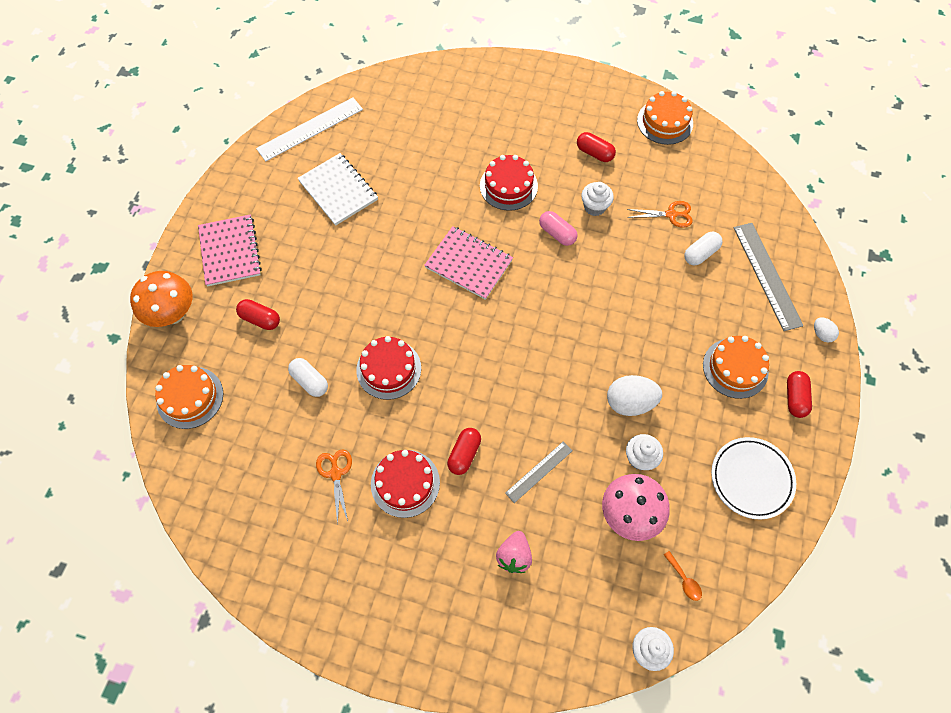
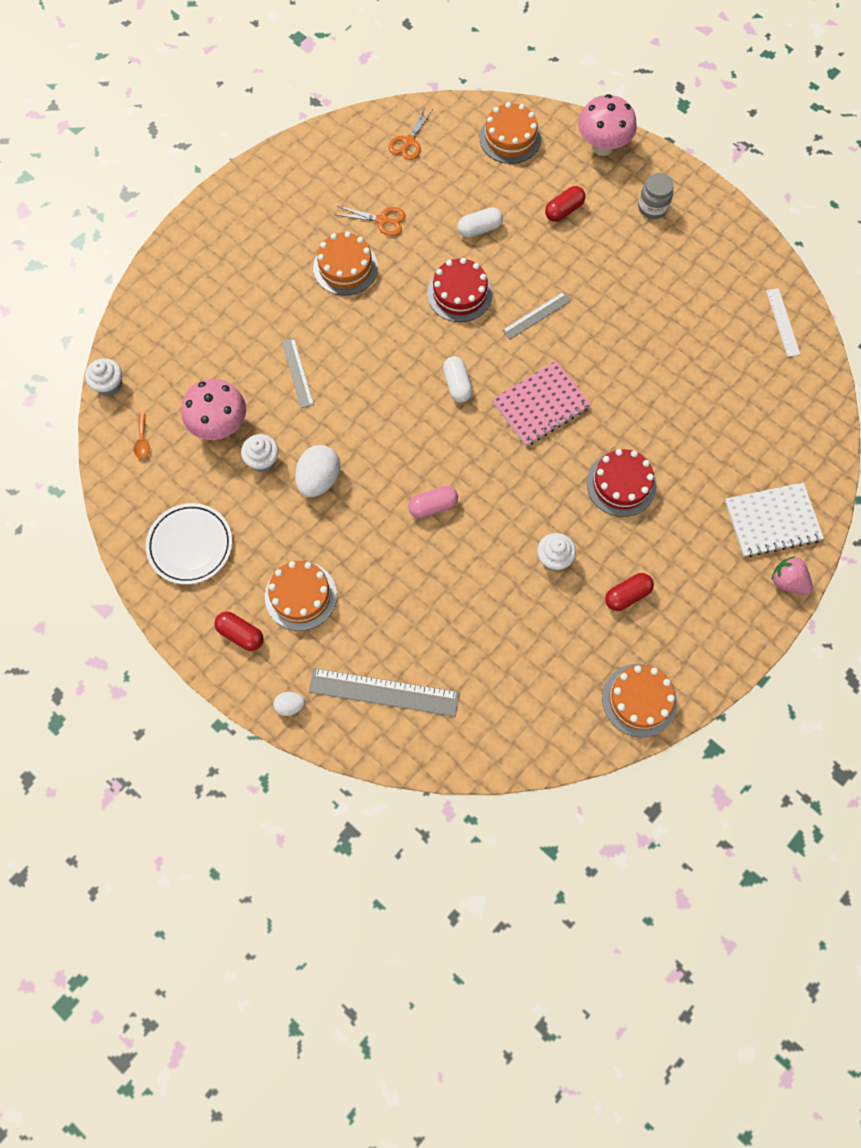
camera: 115 degrees right, 5 degrees up
orange mushroom [130,271,192,327] -> pink mushroom [578,94,637,156]
pink notebook [198,214,262,286] -> grey jar [638,173,674,219]
white ruler [256,97,363,161] -> white ruler [766,288,800,357], size x0.59
white notebook [297,153,378,226] -> white notebook moved to [725,482,824,557]
red cake [371,450,440,518] -> orange cake [313,231,378,296]
red capsule [447,428,481,475] -> none
pink strawberry [496,531,532,573] -> pink strawberry moved to [771,556,813,595]
pink capsule [539,211,577,246] -> pink capsule moved to [408,486,458,518]
orange scissors [627,201,693,228] -> orange scissors moved to [388,107,434,160]
orange spoon [664,551,702,601] -> orange spoon turned 90 degrees counterclockwise [134,414,150,459]
white capsule [684,232,723,266] -> white capsule moved to [443,356,473,403]
none -> grey ruler [502,292,571,339]

